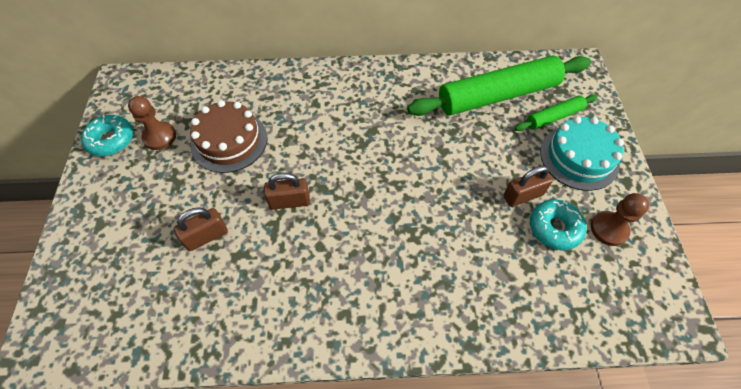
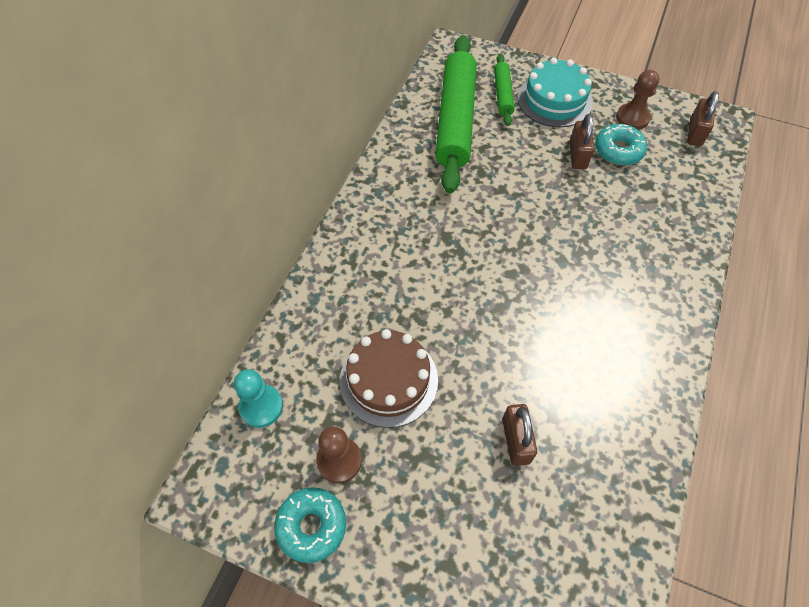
camera: 65 degrees left, 0 degrees up
brown padlock [264,173,310,210] -> brown padlock moved to [687,91,719,146]
none -> turquoise pawn [234,369,283,428]

